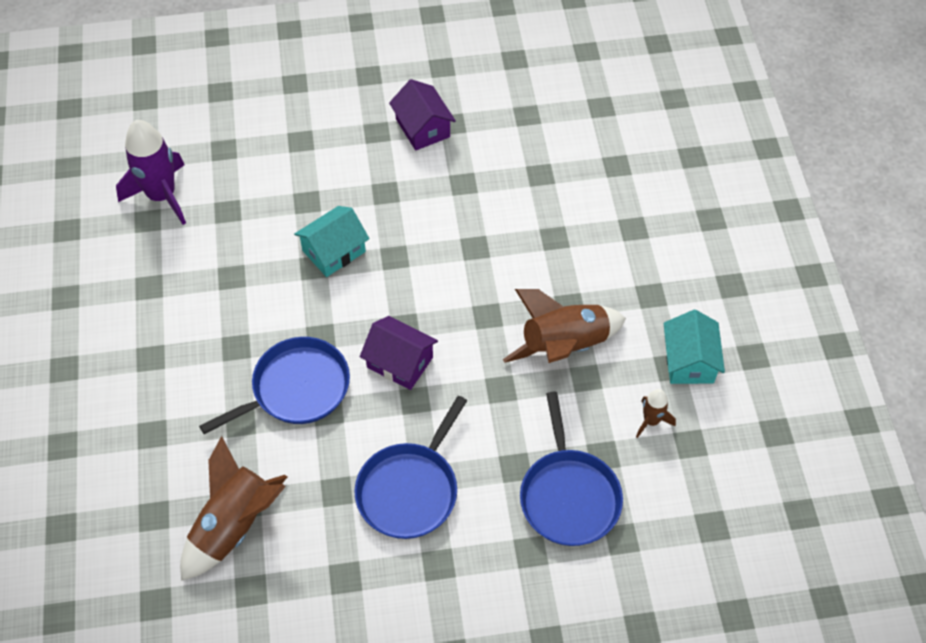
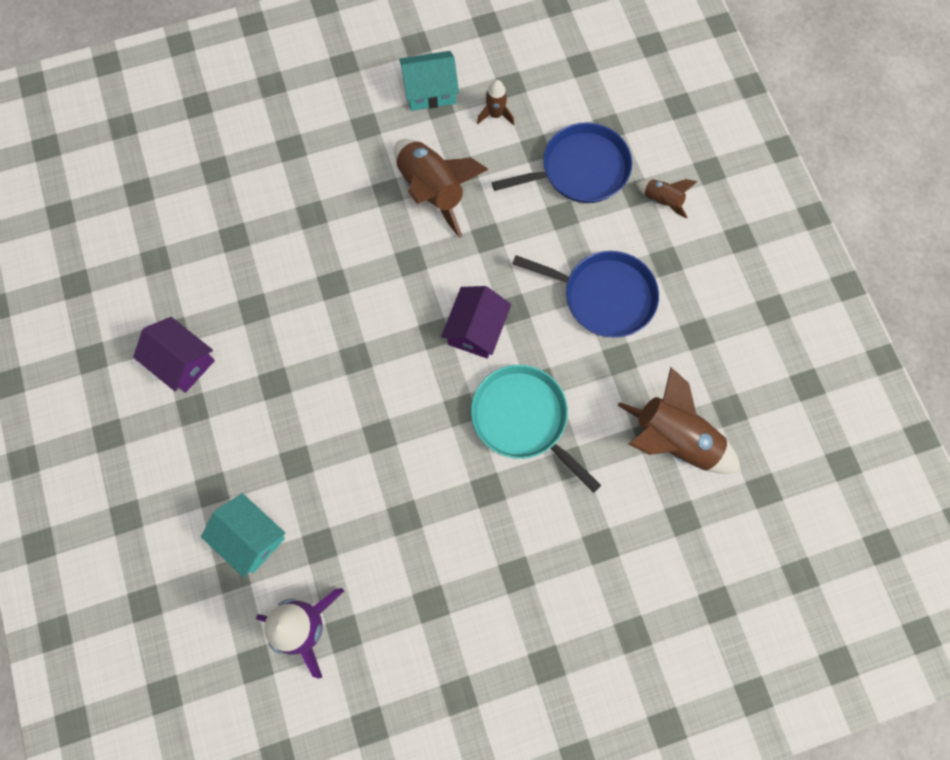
camera: 100 degrees left, 15 degrees up
blue pan [199,337,350,434] -> turquoise pan [471,365,601,493]
turquoise house [294,206,370,277] -> turquoise house moved to [201,493,285,578]
purple house [389,79,456,151] -> purple house turned 75 degrees clockwise [133,317,215,393]
none -> brown rocket [636,179,697,218]

